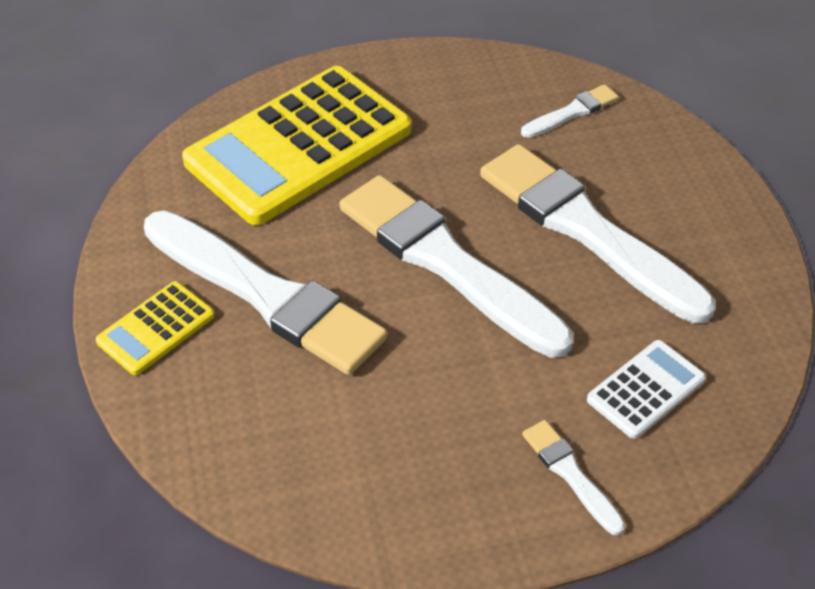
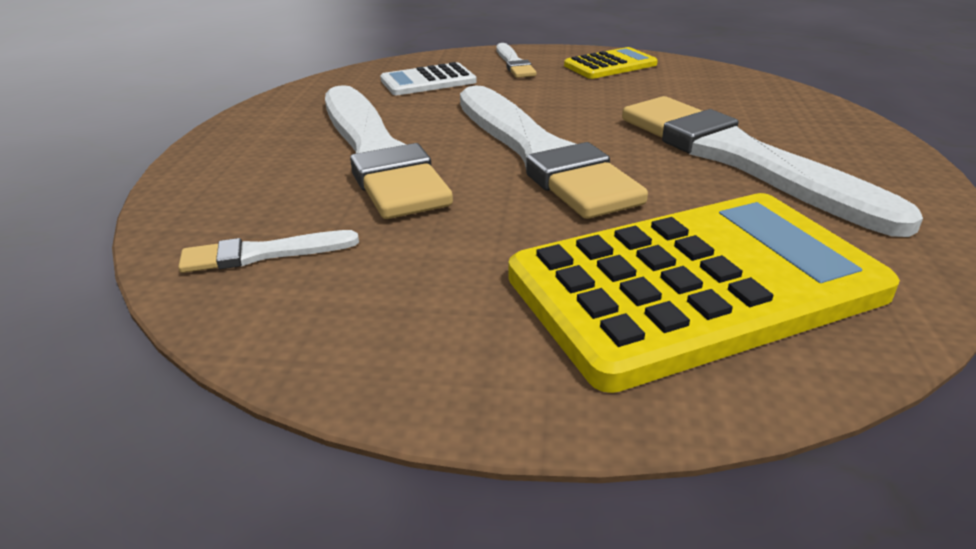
camera: 160 degrees left, 15 degrees down
yellow calculator [96,281,215,375] -> yellow calculator moved to [564,47,658,79]

